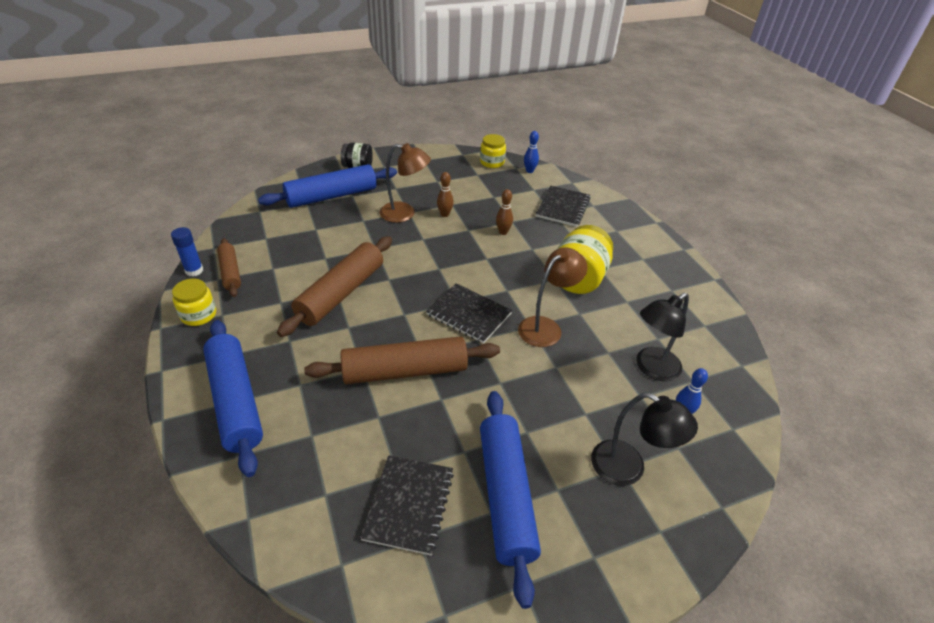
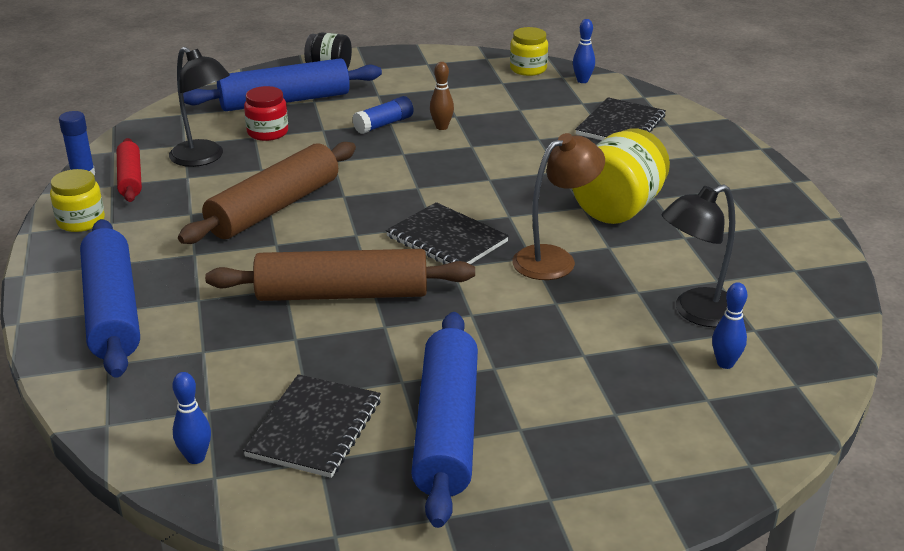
camera: 10 degrees right, 10 degrees down
brown rolling pin [217,238,241,297] -> red rolling pin [117,138,142,202]
brown lamp [380,143,431,223] -> blue glue stick [352,96,414,134]
brown bowling pin [496,189,513,235] -> none
black lamp [591,393,698,486] -> black lamp moved to [169,47,230,167]
none -> blue bowling pin [172,372,211,464]
none -> red jar [244,86,288,141]

